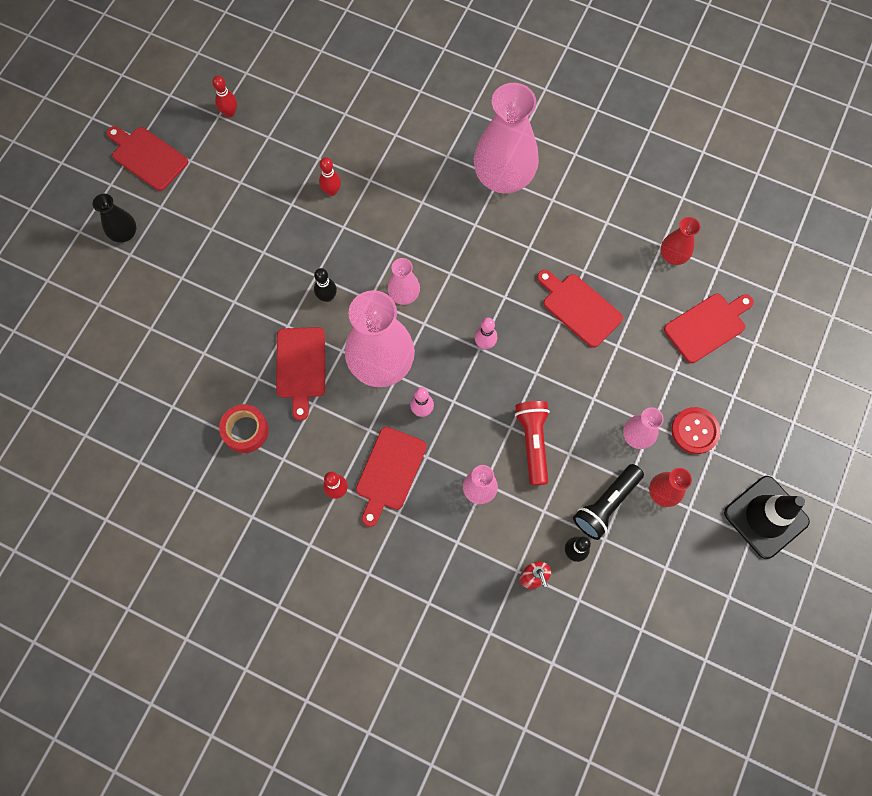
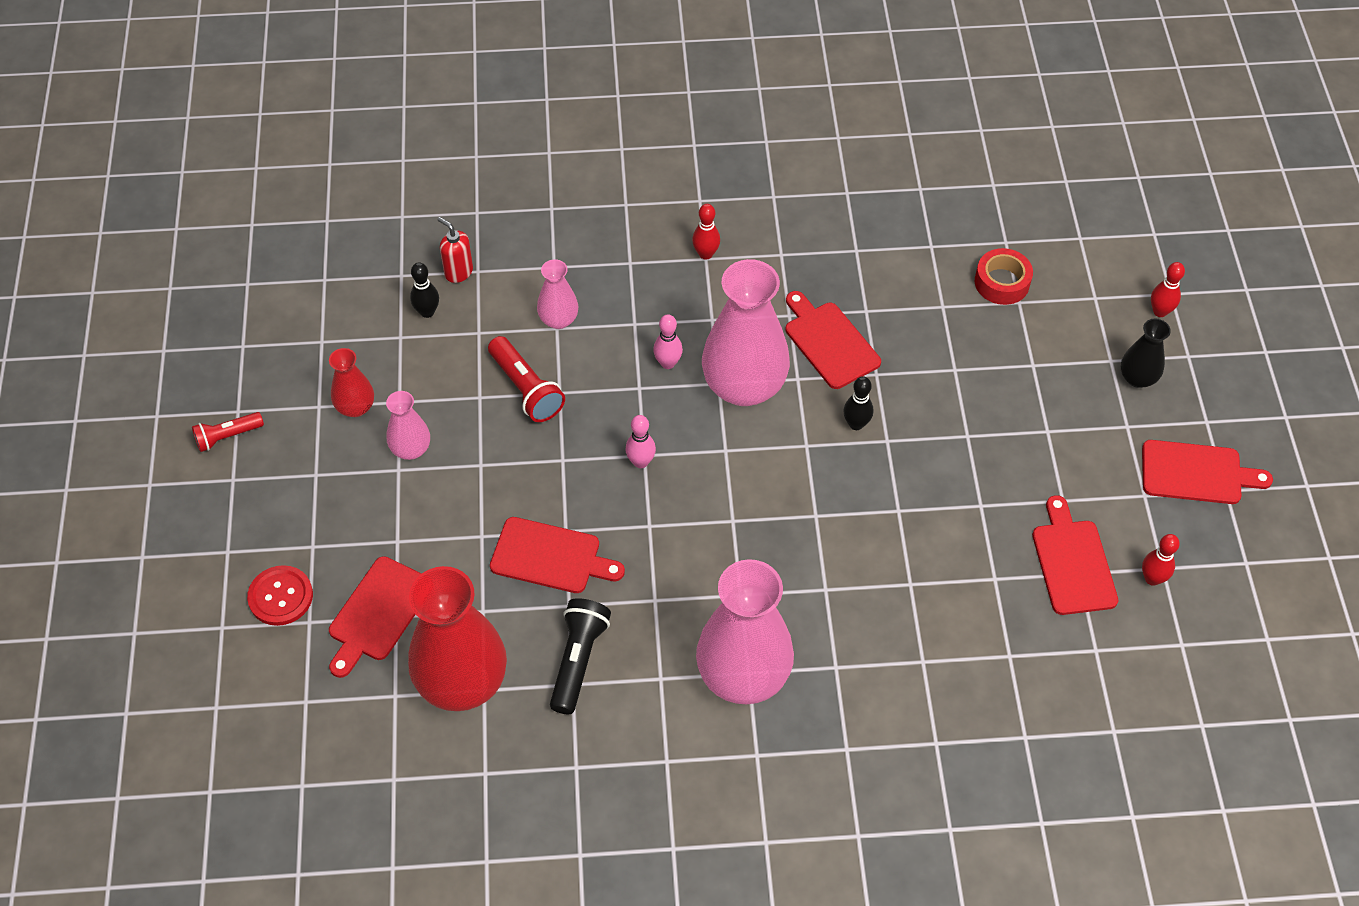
camera: 150 degrees right, 15 degrees down
red tape [219,404,269,453] -> red tape moved to [975,248,1033,305]
red bowling pin [319,157,341,196] -> red bowling pin moved to [1151,262,1185,317]
red cutting board [356,427,427,527] -> red cutting board moved to [1032,495,1118,615]
pink vase [388,258,420,305] -> none
black flashlight [573,464,644,540] -> black flashlight moved to [550,598,611,714]
red vase [661,217,700,265] -> red vase [408,566,507,711], size x2.05
red button [671,407,720,454] -> red button moved to [247,565,313,626]
black traffic cone [724,476,810,559] -> red flashlight [192,412,264,452]

